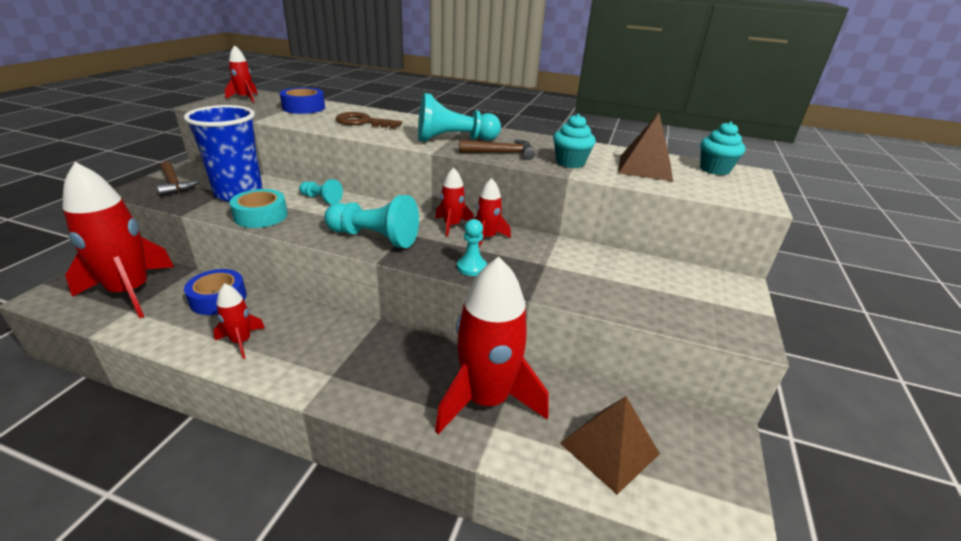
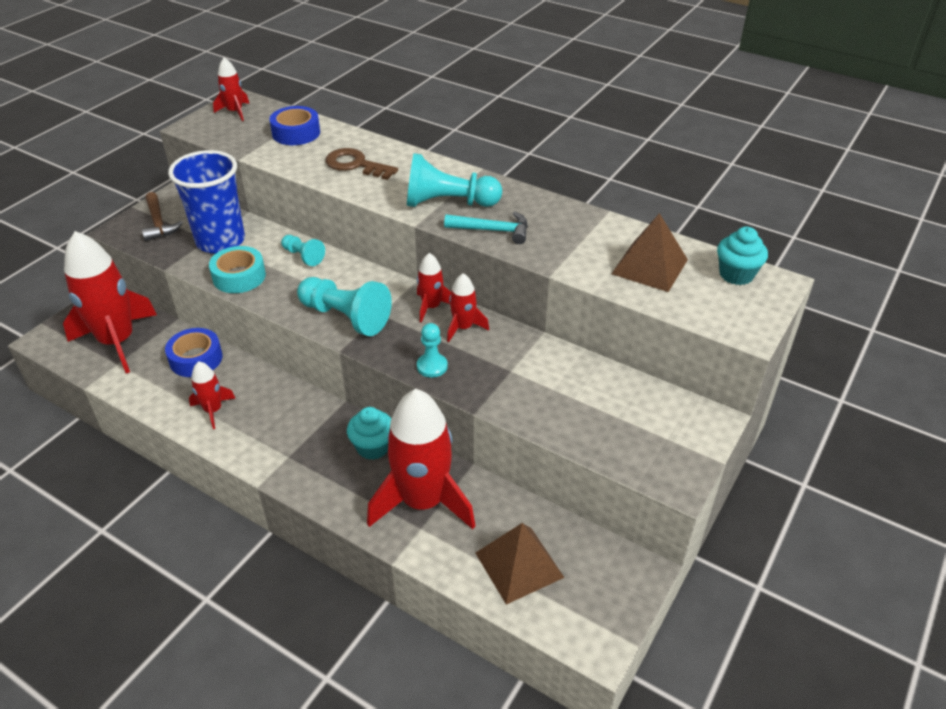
camera: 15 degrees right, 10 degrees up
brown hammer [459,139,535,160] -> turquoise hammer [444,212,528,244]
turquoise cupcake [553,114,596,168] -> turquoise cupcake moved to [347,407,391,460]

